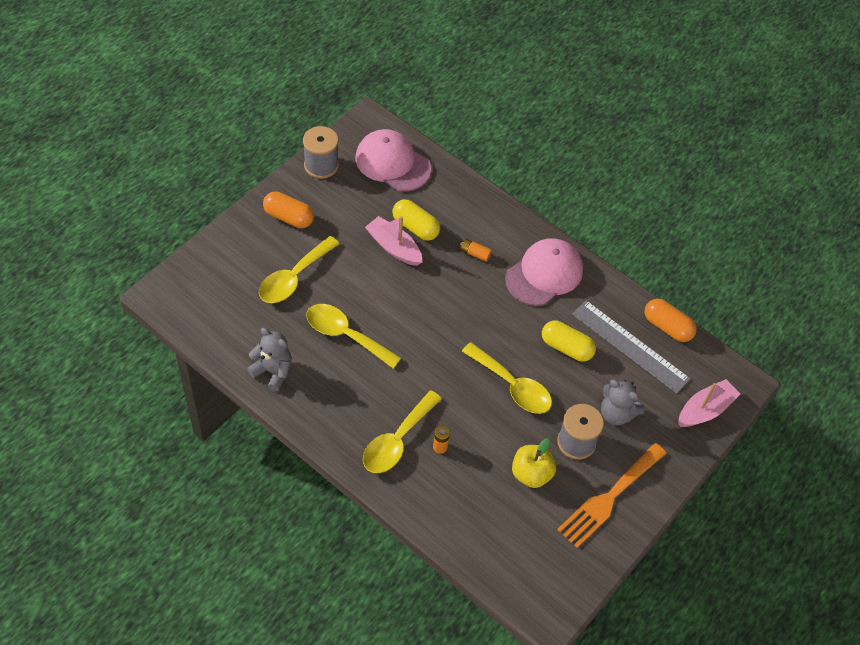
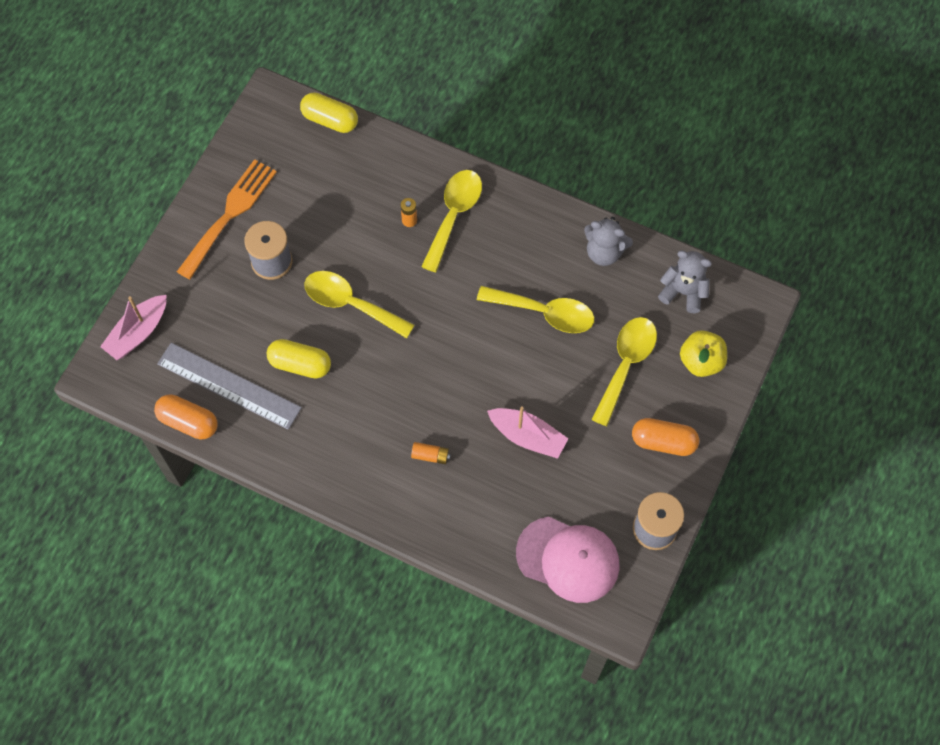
camera: 170 degrees right, 10 degrees up
yellow capsule [392,199,440,241] -> yellow capsule moved to [300,92,358,133]
pink cap [505,238,583,306] -> none
yellow apple [512,438,556,488] -> yellow apple moved to [680,330,727,377]
grey teddy bear [601,380,645,425] -> grey teddy bear moved to [658,251,712,313]

